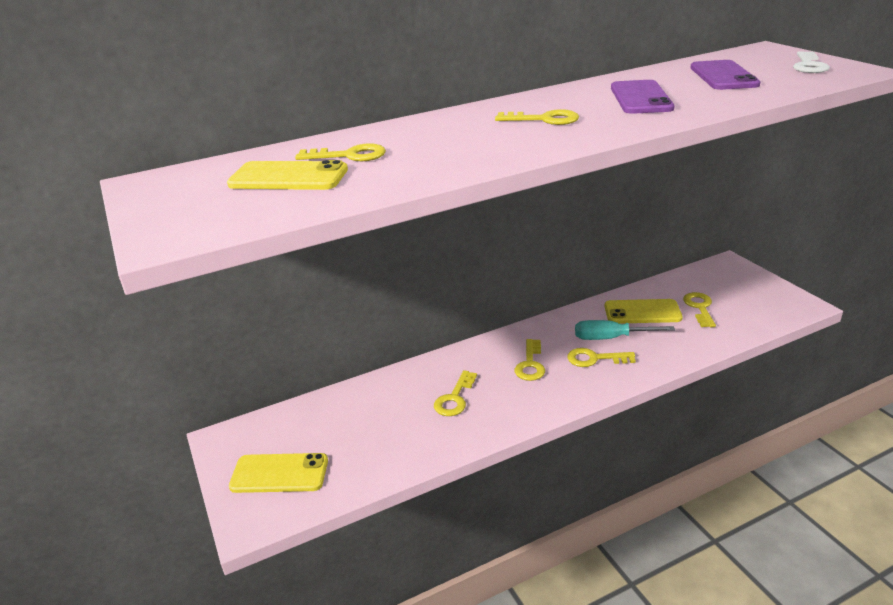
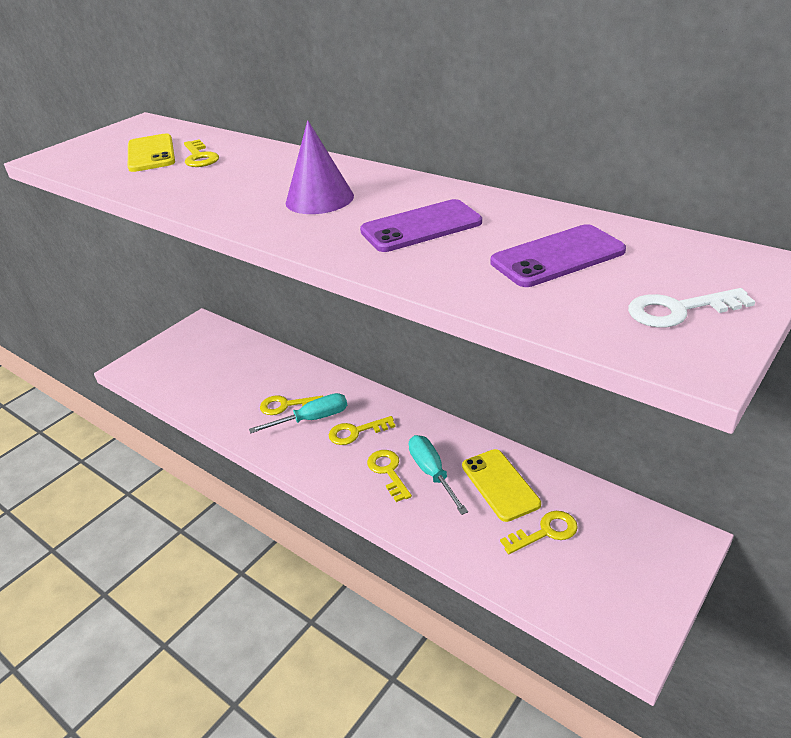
camera: 65 degrees right, 5 degrees up
yellow phone [229,453,328,493] -> none
yellow key [495,109,579,125] -> purple cone [286,120,354,214]
none -> turquoise screwdriver [249,393,347,433]

